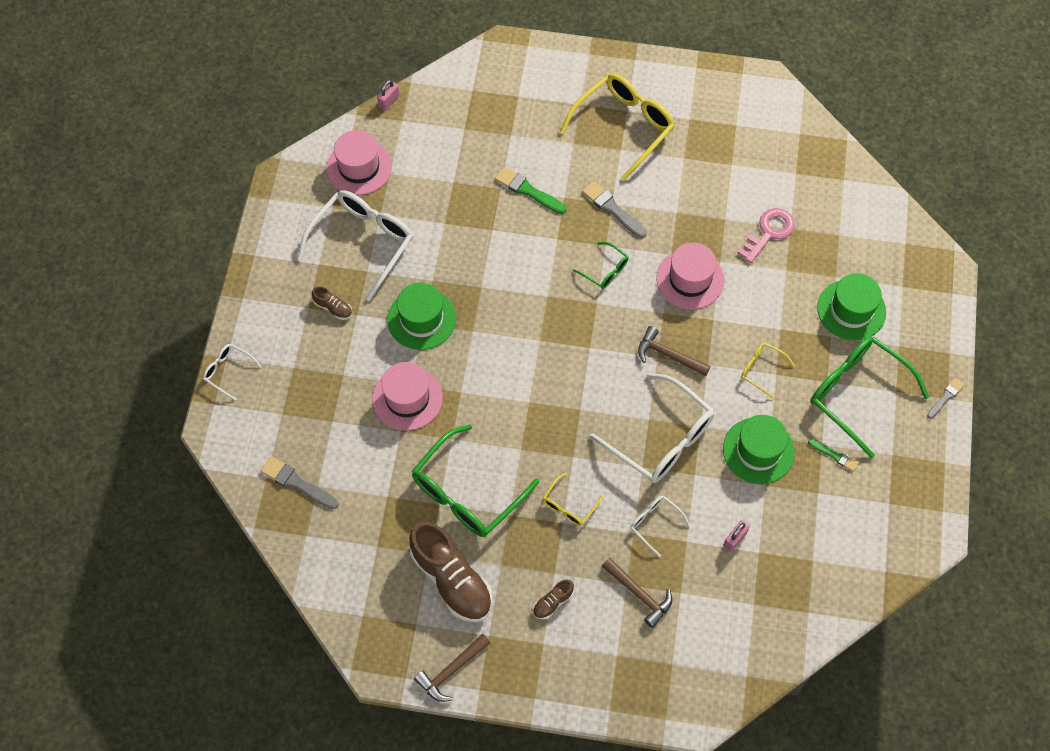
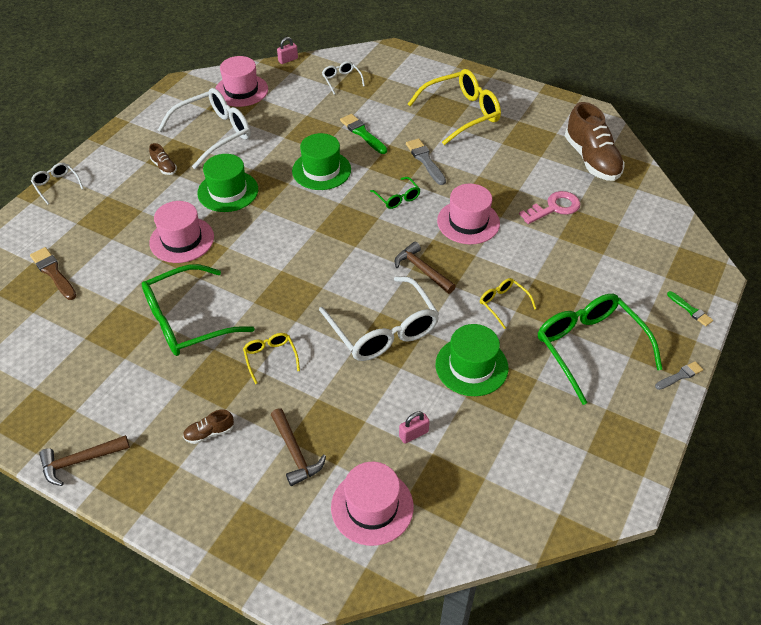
camera: 20 degrees right, 15 degrees down
grey brush [260,456,339,509] -> brown brush [30,247,76,300]
brown shoe [409,522,493,622] -> brown shoe moved to [565,102,625,181]
yellow glasses [543,473,603,526] -> yellow glasses turned 105 degrees clockwise [243,333,300,384]
white glasses [630,496,690,557] -> white glasses moved to [322,61,365,95]
green brush [808,438,859,472] -> green brush moved to [667,291,713,326]
green hat [817,273,886,341] -> green hat moved to [292,133,351,190]
none -> pink hat [331,462,414,546]

